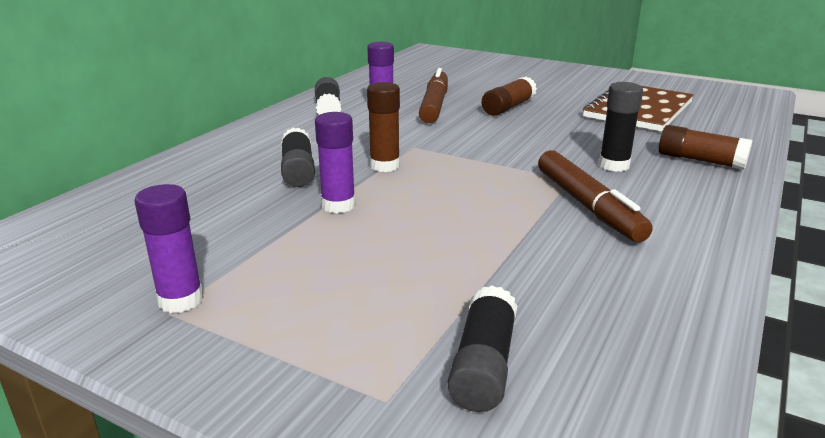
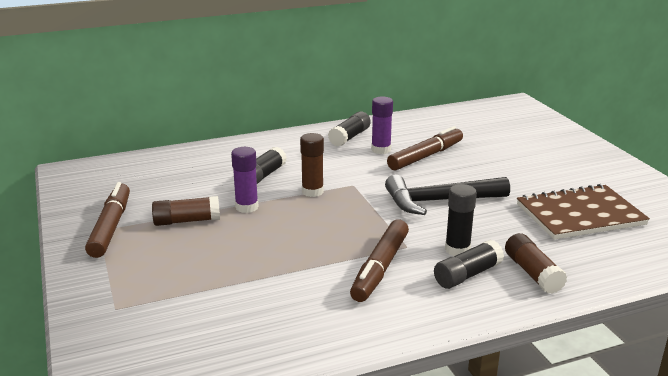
camera: 40 degrees right, 0 degrees up
purple glue stick [135,184,204,313] -> brown marker [85,182,130,258]
black glue stick [447,285,517,412] -> black glue stick moved to [434,239,504,289]
brown glue stick [482,77,537,116] -> brown glue stick moved to [152,196,220,226]
none -> black hammer [385,175,510,215]

